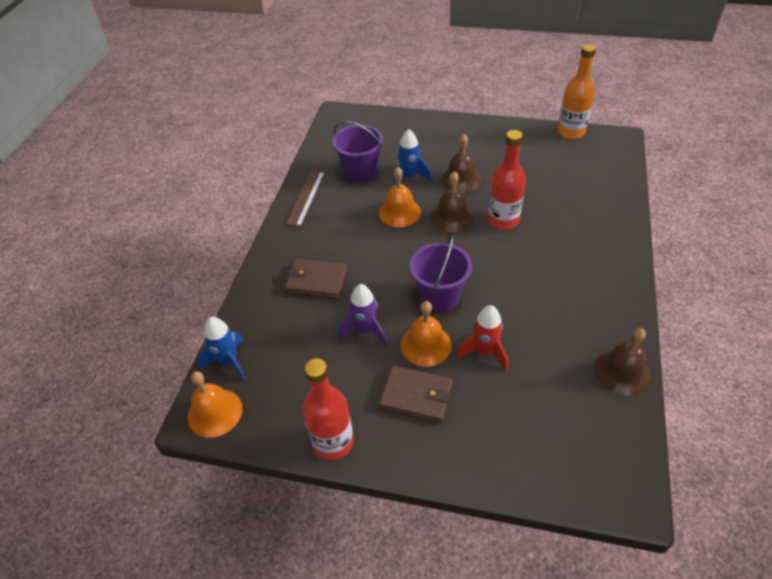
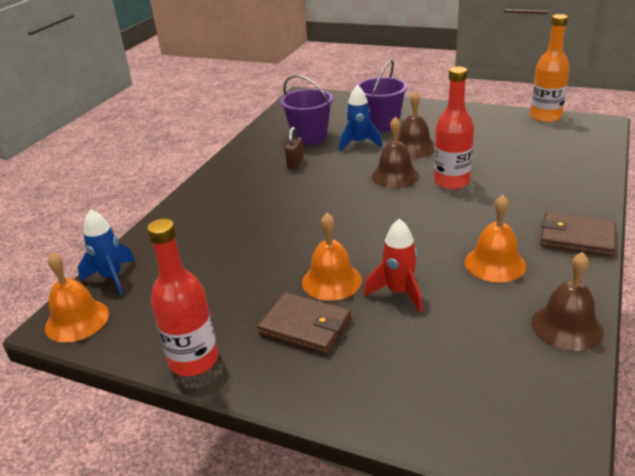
camera: 10 degrees right, 15 degrees down
brown wallet [284,258,348,299] -> brown wallet moved to [540,212,616,257]
brown ruler [285,171,325,227] -> none
purple rocket [339,284,388,346] -> none
orange bell [379,167,421,227] -> orange bell moved to [465,195,526,283]
purple bucket [410,235,472,312] -> purple bucket moved to [356,60,408,132]
none -> brown padlock [285,127,304,169]

